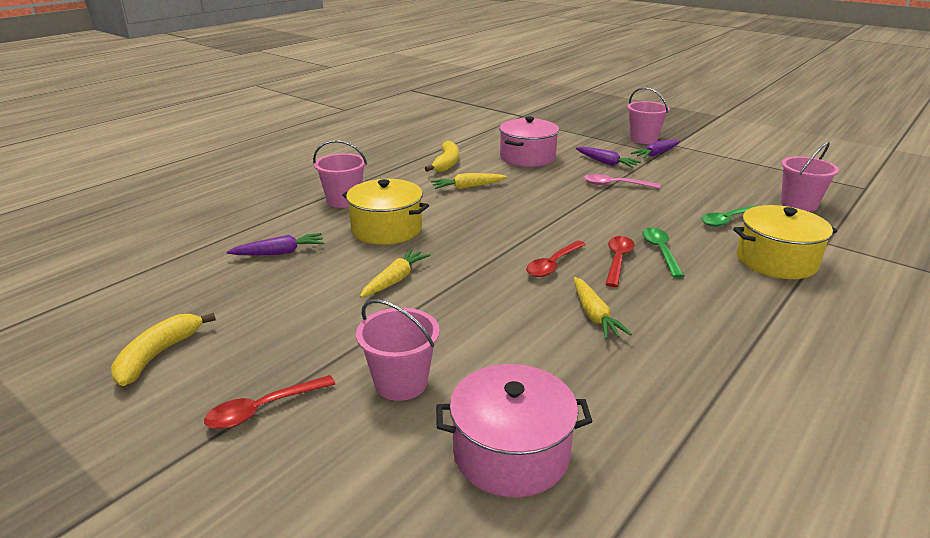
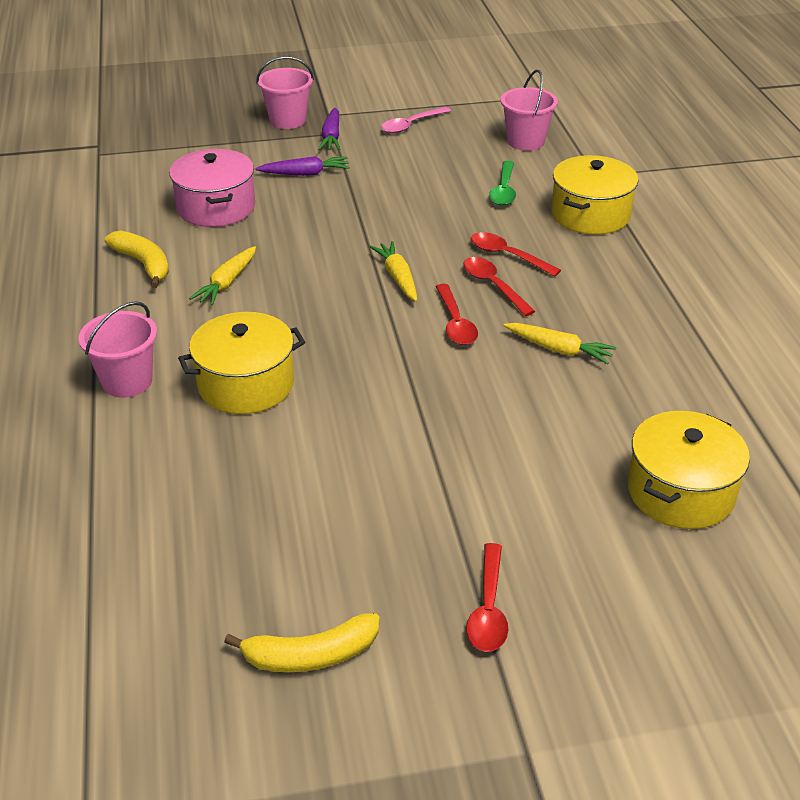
camera: 50 degrees left, 10 degrees up
yellow banana [111,313,216,386] -> yellow banana turned 75 degrees counterclockwise [224,613,379,672]
purple carrot [227,233,325,255] -> none
pink bucket [356,299,440,401] -> none
yellow carrot [360,249,430,298] -> yellow carrot moved to [369,241,417,301]
pink pot [436,364,592,498] -> yellow pot [628,411,750,529]
pink spoon [584,174,660,189] -> pink spoon moved to [381,107,451,134]
green spoon [642,227,684,278] -> red spoon [471,232,561,277]

